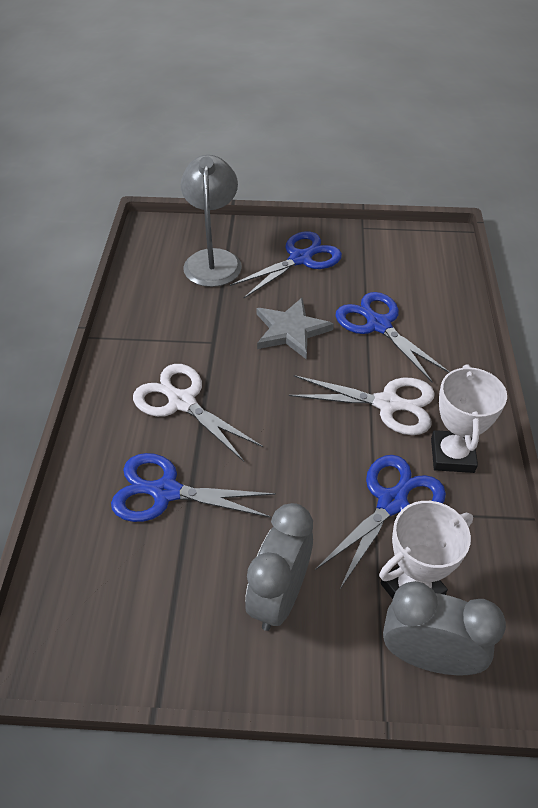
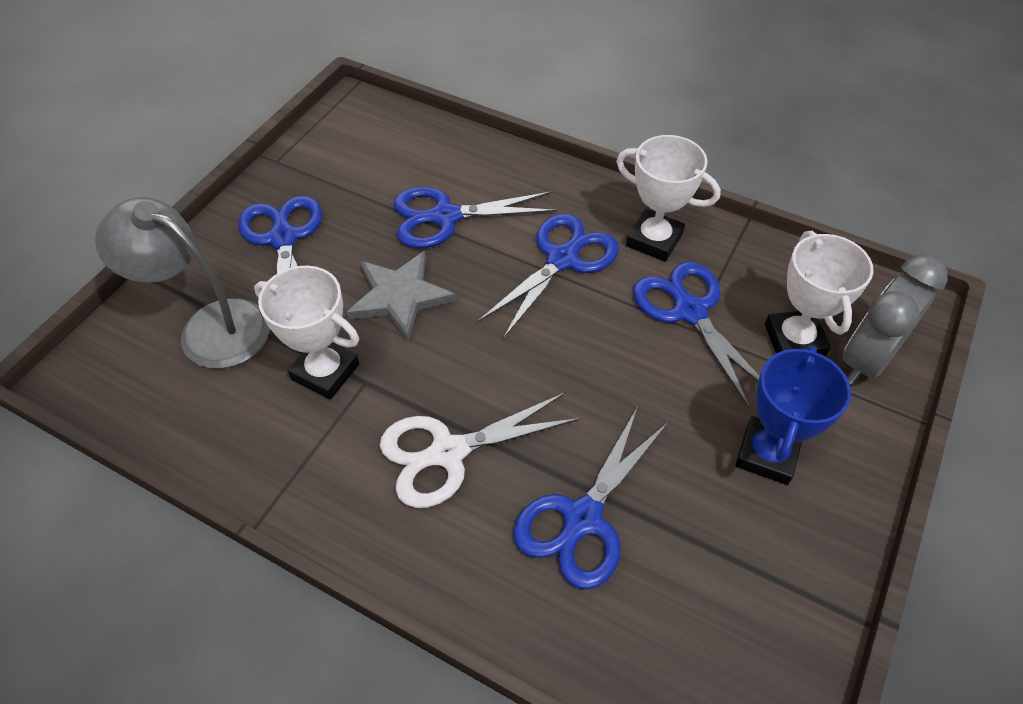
camera: 65 degrees left, 5 degrees up
grey clock [245,503,313,631] -> blue trophy [735,345,851,485]
white scissors [289,375,435,435] -> blue scissors [478,213,619,339]
none -> white trophy [254,266,359,399]

